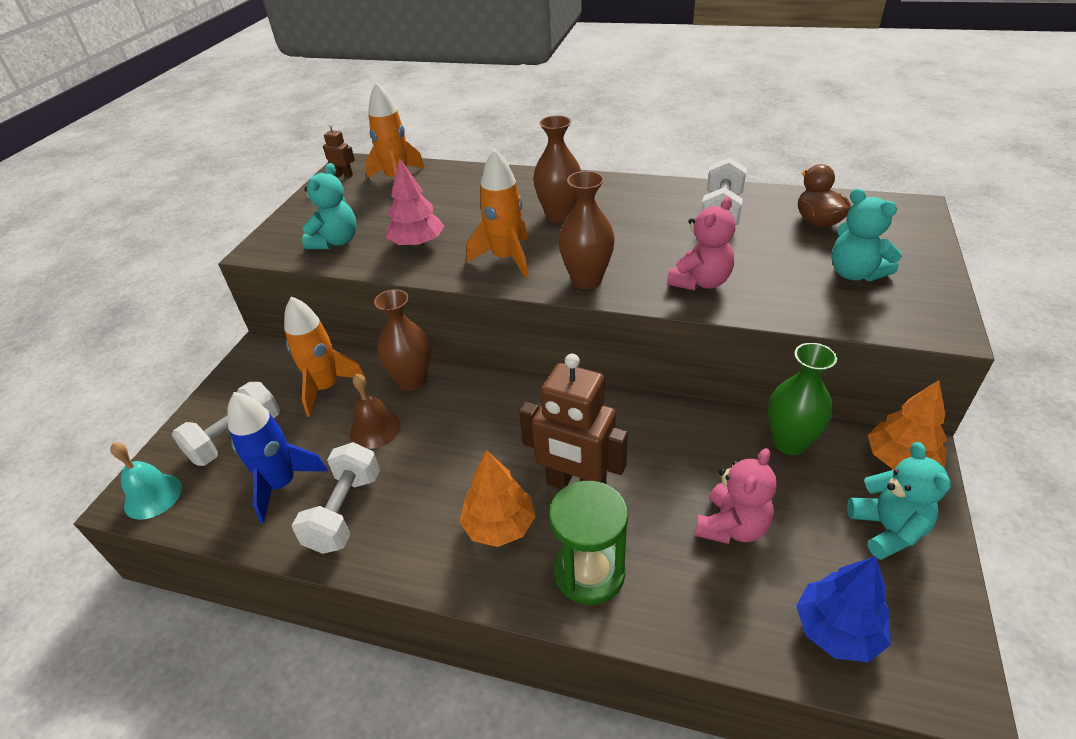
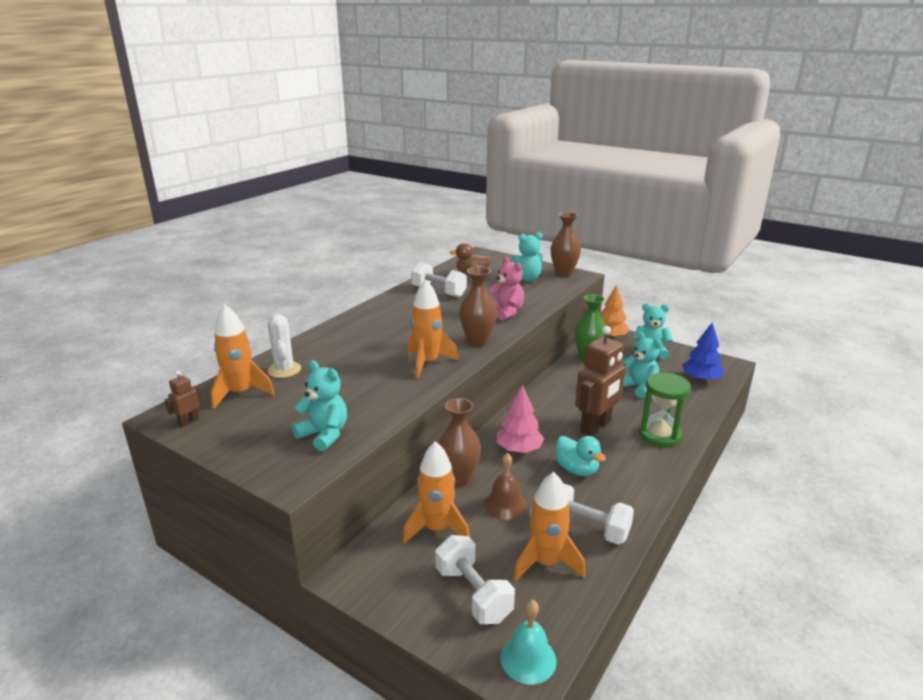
camera: 75 degrees left, 15 degrees down
blue rocket [227,392,328,523] -> orange rocket [514,472,585,581]
pink tree [386,158,444,247] -> pink tree moved to [497,385,544,453]
orange tree [459,450,535,547] -> none
brown vase [533,115,581,222] -> brown vase moved to [551,212,581,277]
pink teddy bear [695,448,777,544] -> turquoise teddy bear [623,332,662,398]
none -> white cactus [267,314,301,378]
none -> turquoise duck [556,436,606,476]

